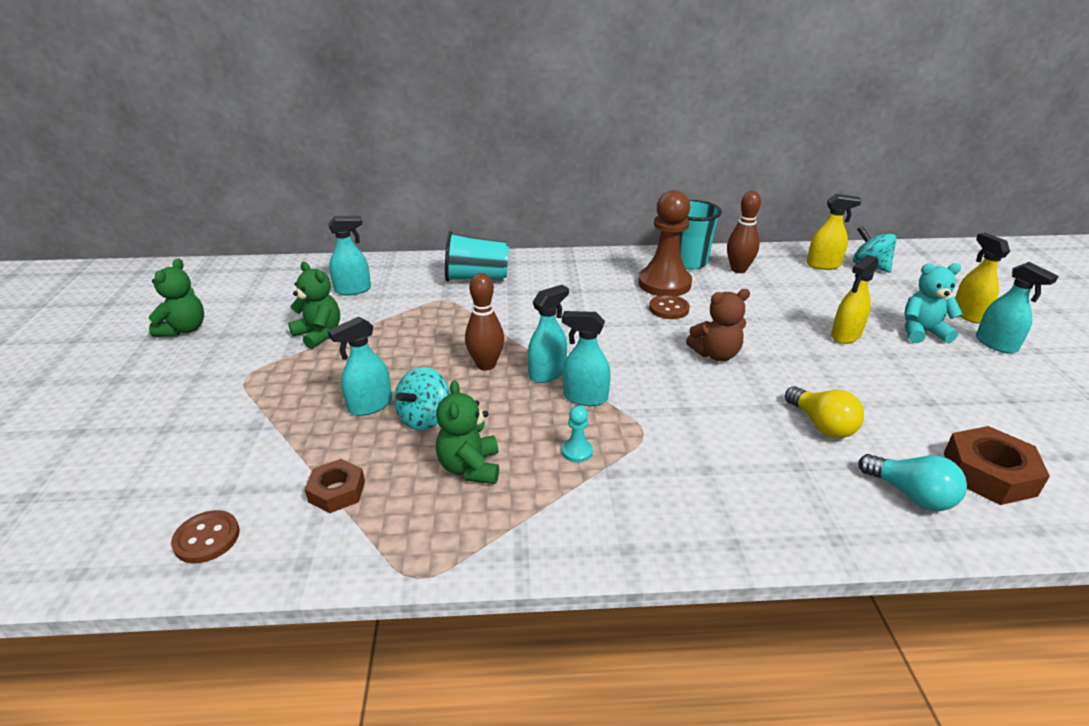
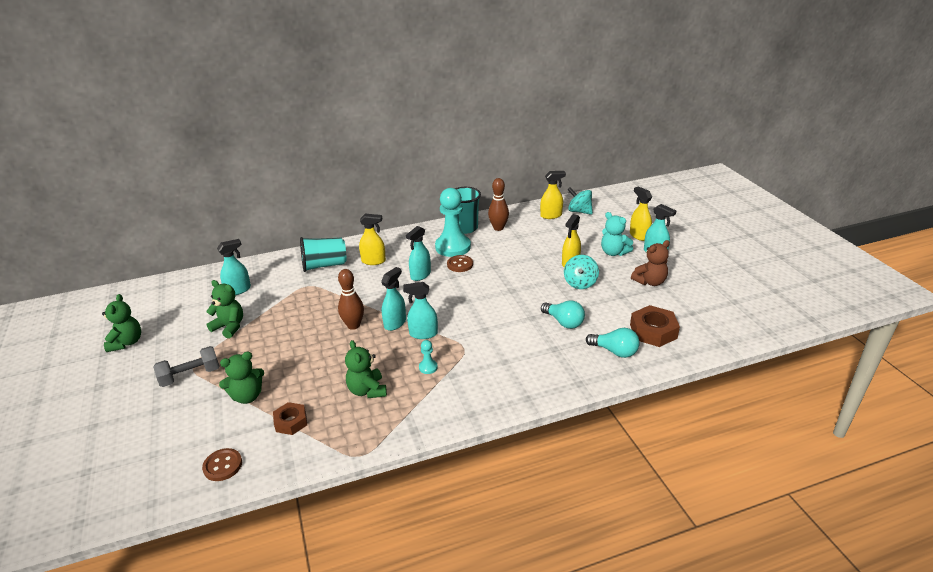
camera: 15 degrees left, 0 degrees up
turquoise spray bottle [328,317,392,416] -> turquoise spray bottle moved to [406,226,431,281]
turquoise spinning top [394,367,449,430] -> turquoise spinning top moved to [564,255,599,289]
brown pawn [638,190,692,296] -> turquoise pawn [435,188,471,257]
brown teddy bear [686,289,750,361] -> brown teddy bear moved to [631,240,670,286]
yellow light bulb [785,386,864,438] -> turquoise light bulb [541,300,585,329]
turquoise teddy bear [904,263,962,343] -> turquoise teddy bear turned 120 degrees counterclockwise [601,212,633,256]
none -> grey dumbbell [153,346,220,387]
none -> green teddy bear [219,352,264,404]
none -> yellow spray bottle [359,214,386,265]

